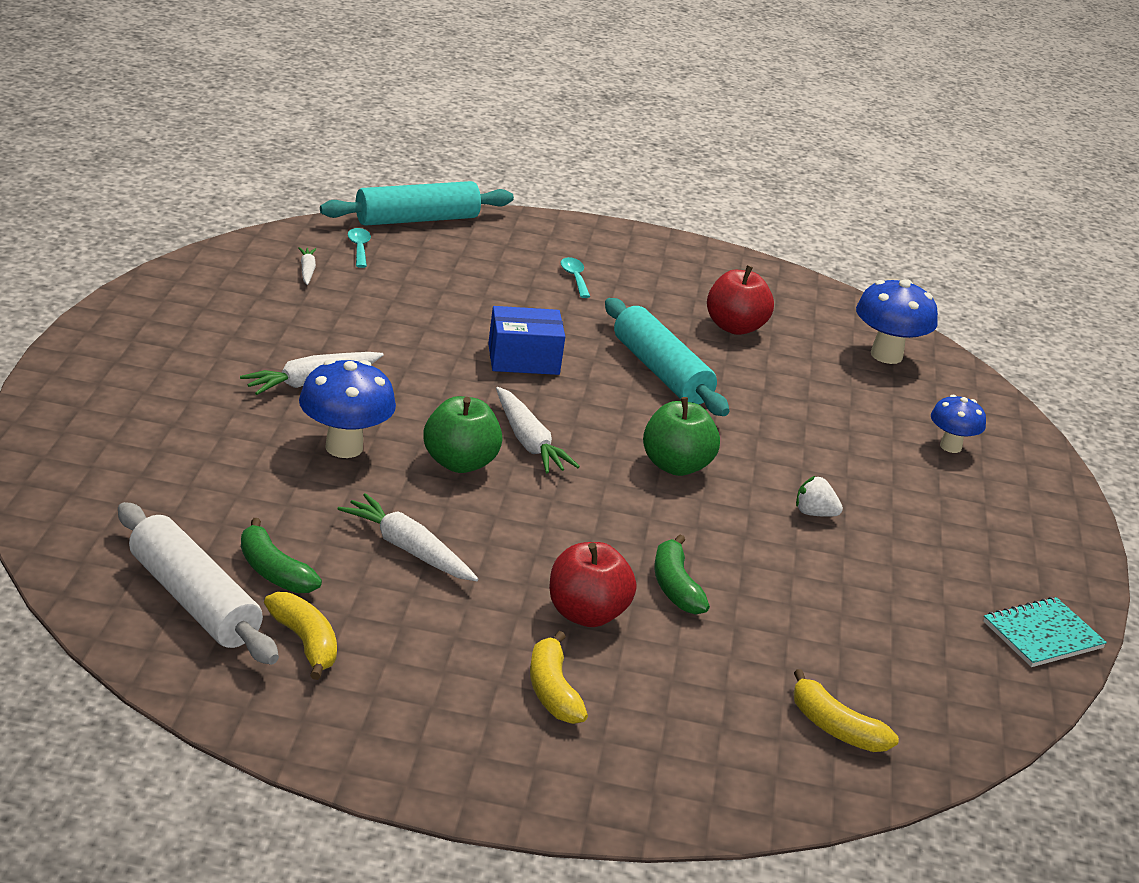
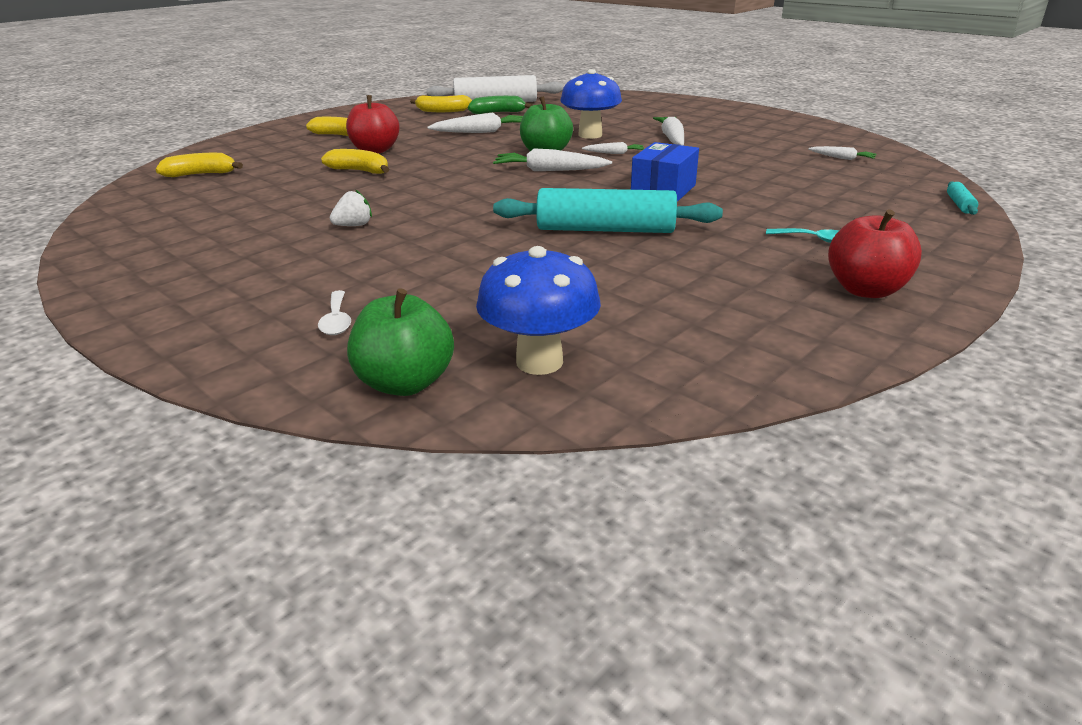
camera: 130 degrees right, 0 degrees up
turquoise rolling pin [320,181,514,226] -> turquoise rolling pin [947,181,978,215], size x0.41
turquoise spoon [348,228,371,268] -> none
green apple [643,397,720,476] -> green apple moved to [347,288,454,396]
green banana [654,534,710,615] -> yellow banana [321,149,389,174]
red apple [707,265,774,335] -> red apple moved to [828,209,922,298]
blue mushroom [931,395,986,453] -> white spoon [318,290,351,335]
turquoise notebook [983,597,1107,667] -> none
none -> white carrot [582,142,644,154]

